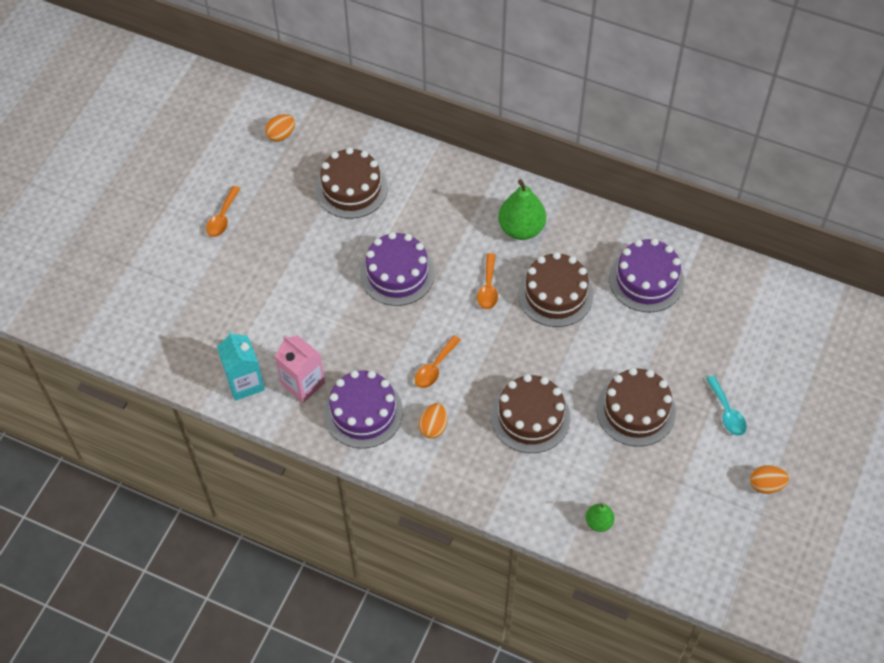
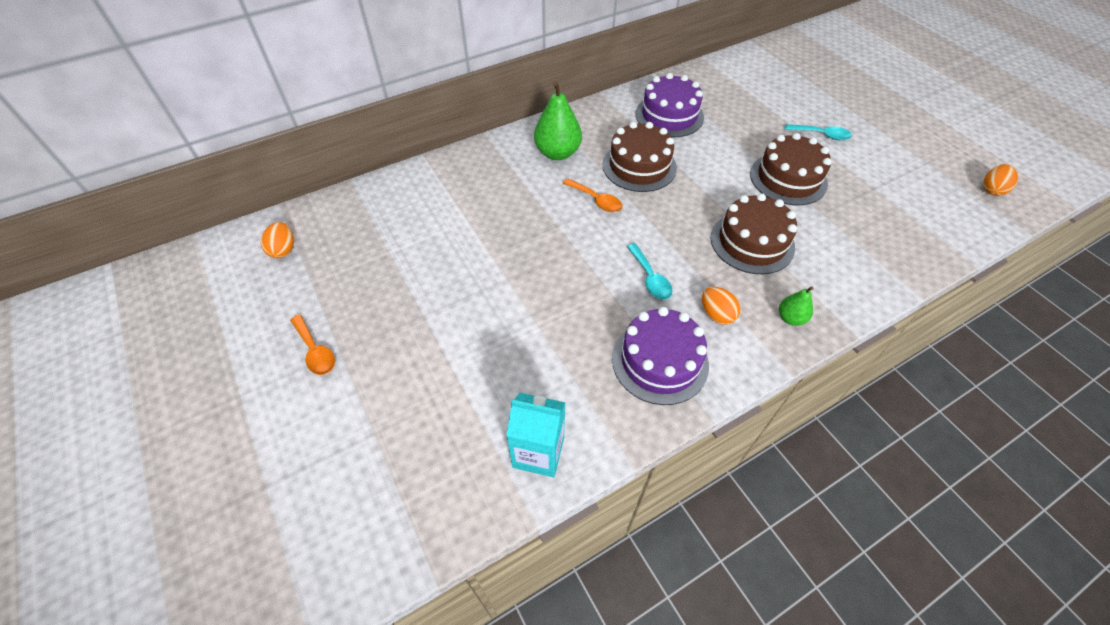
camera: 55 degrees left, 5 degrees down
pink carton [275,335,325,403] -> none
brown cake [316,147,388,219] -> none
purple cake [360,232,435,306] -> none
orange spoon [415,335,461,388] -> turquoise spoon [627,243,672,300]
green pear [586,503,615,532] -> green pear moved to [779,286,814,326]
orange egg [750,465,789,494] -> orange egg moved to [983,164,1018,196]

